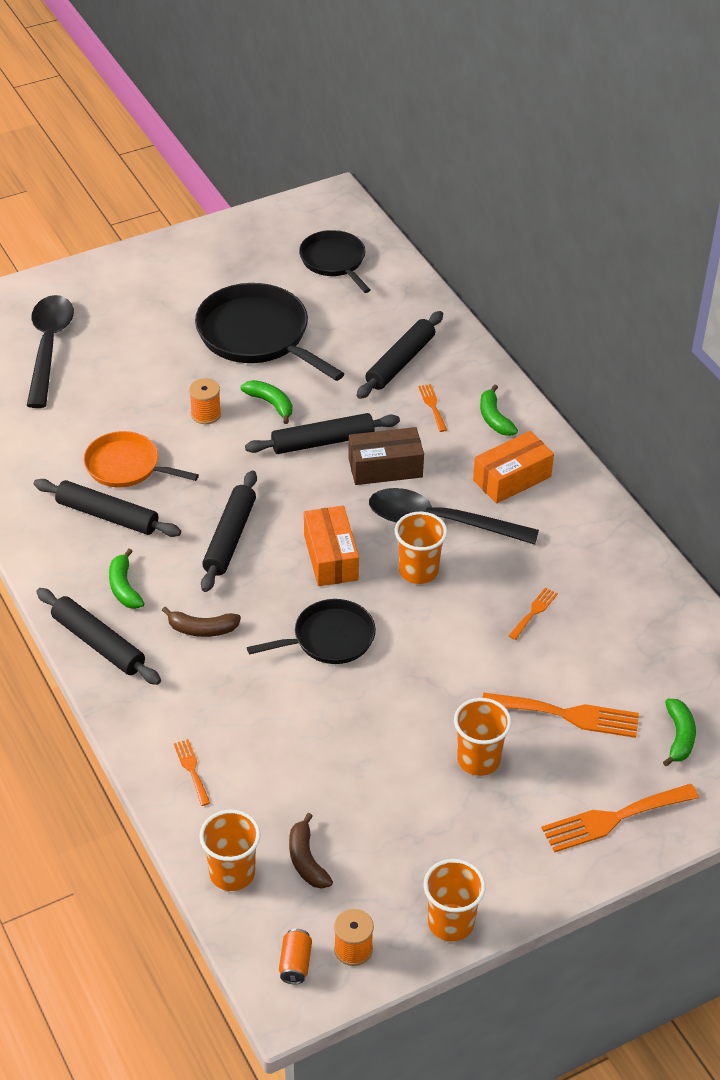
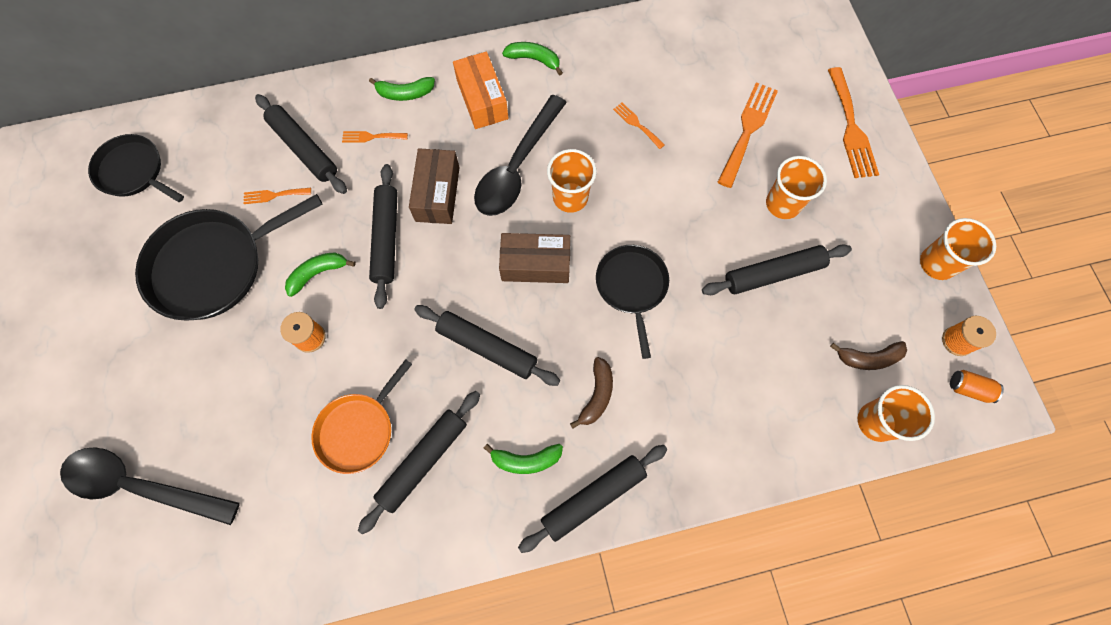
camera: 75 degrees left, 25 degrees up
orange fork [174,739,210,806] -> orange fork moved to [243,188,311,204]
black pan [299,230,370,293] -> black pan turned 45 degrees clockwise [88,134,184,202]
orange box [304,506,359,586] -> brown box [499,233,570,283]
green banana [663,699,696,766] -> green banana moved to [502,42,563,75]
none -> black rolling pin [702,245,852,295]

